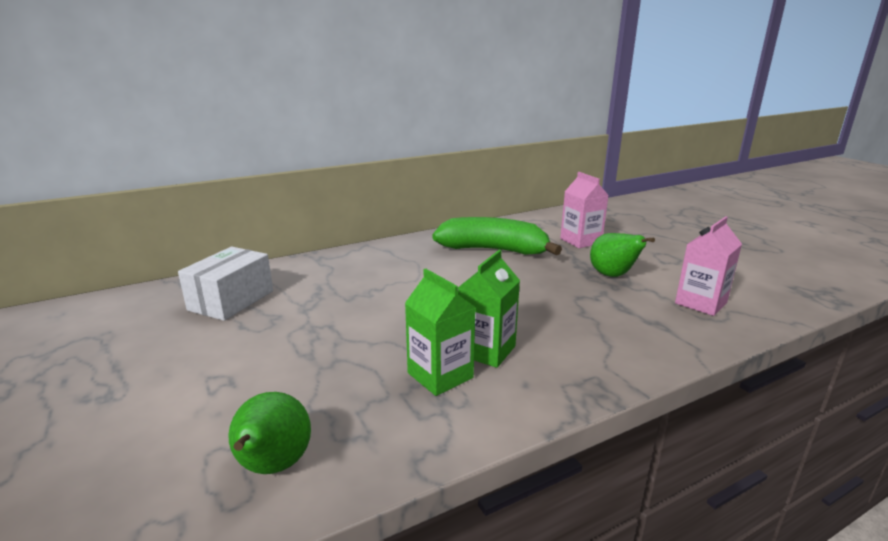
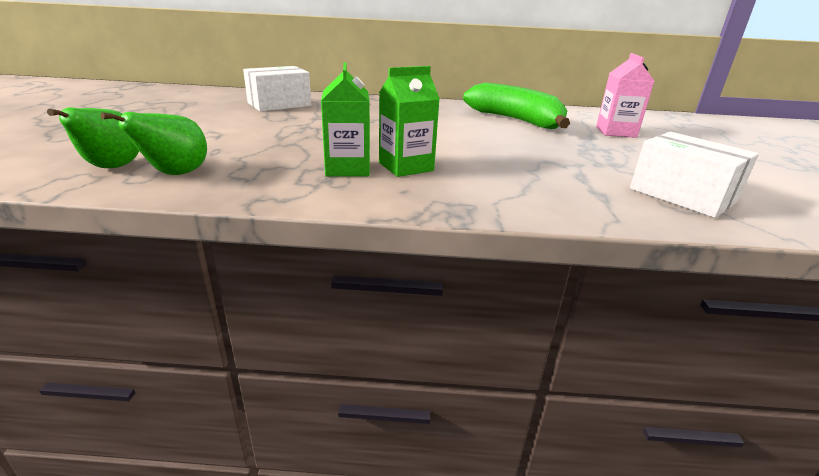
camera: 30 degrees right, 5 degrees up
green pear [590,233,655,277] -> green pear moved to [47,107,139,168]
pink carton [675,216,742,316] -> white box [630,132,759,218]

